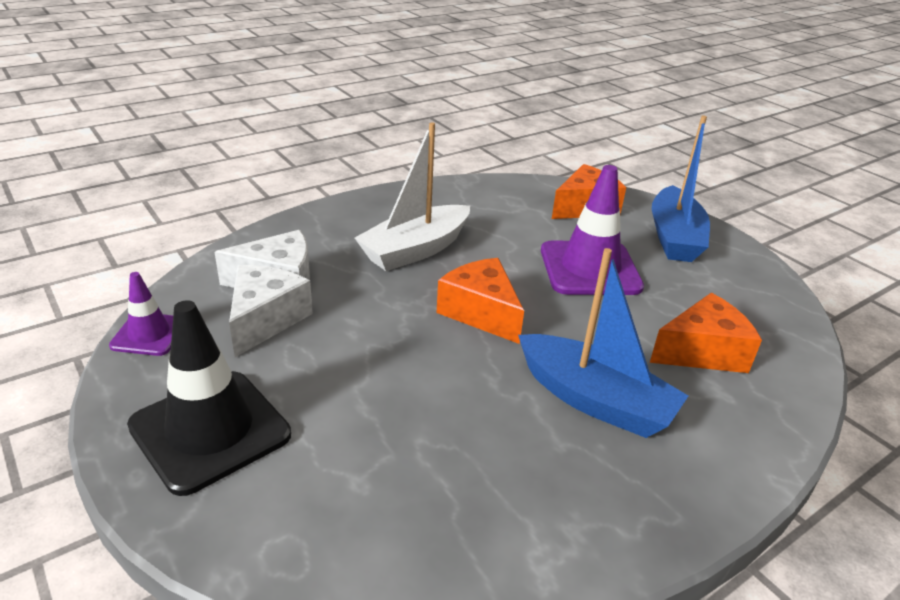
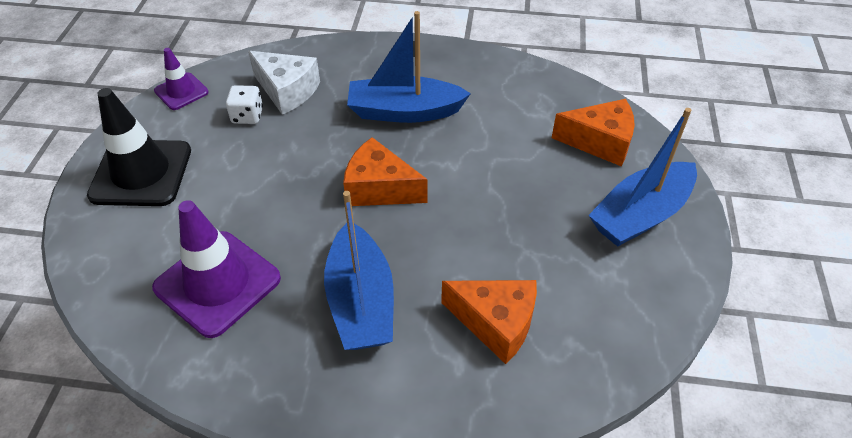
camera: 45 degrees right, 15 degrees up
white cheese [229,265,313,357] -> white dice [226,85,263,124]
white boat [355,122,470,271] -> blue boat [347,11,471,123]
orange cheese [436,258,524,344] -> orange cheese turned 75 degrees counterclockwise [343,137,427,206]
purple traffic cone [541,165,644,295] -> purple traffic cone moved to [152,200,281,338]

